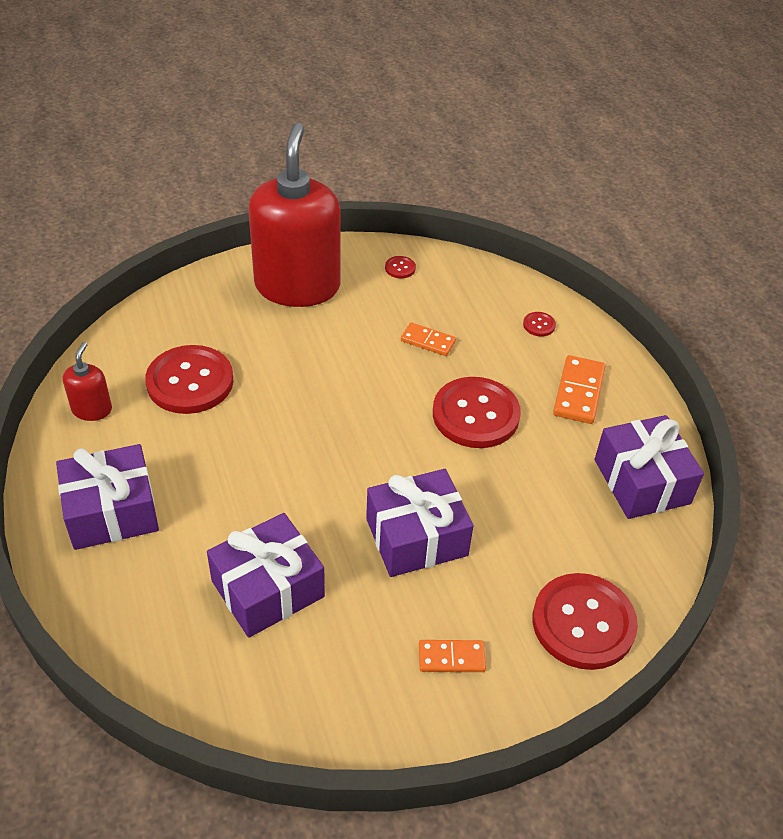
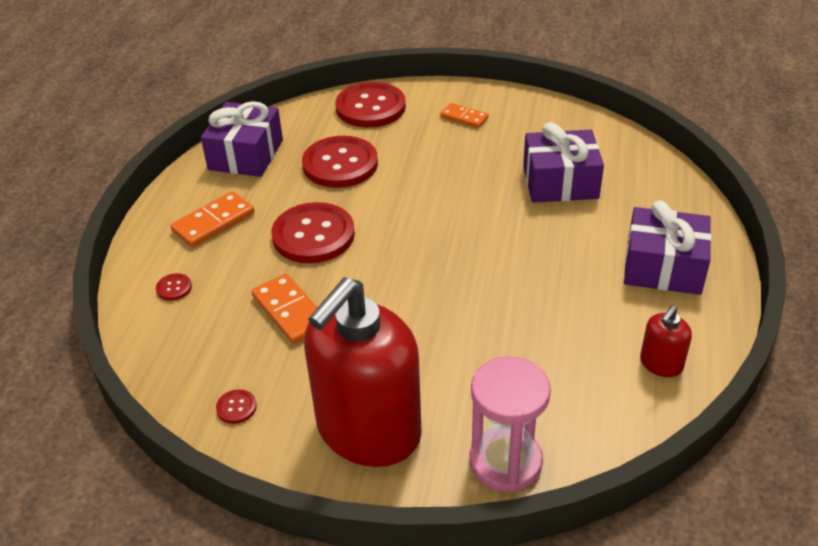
camera: 145 degrees left, 5 degrees down
red button [145,345,234,414] -> red button moved to [302,136,378,188]
purple gift [366,469,473,577] -> none
orange domino [401,322,456,356] -> orange domino [251,274,318,344], size x1.54
none -> pink hourglass [469,356,551,493]

